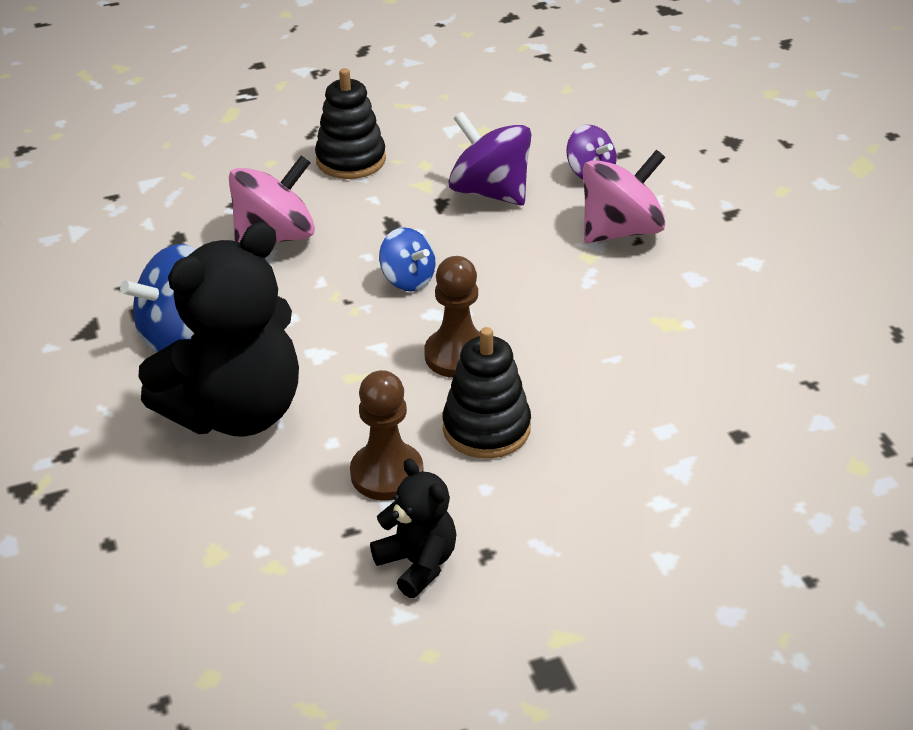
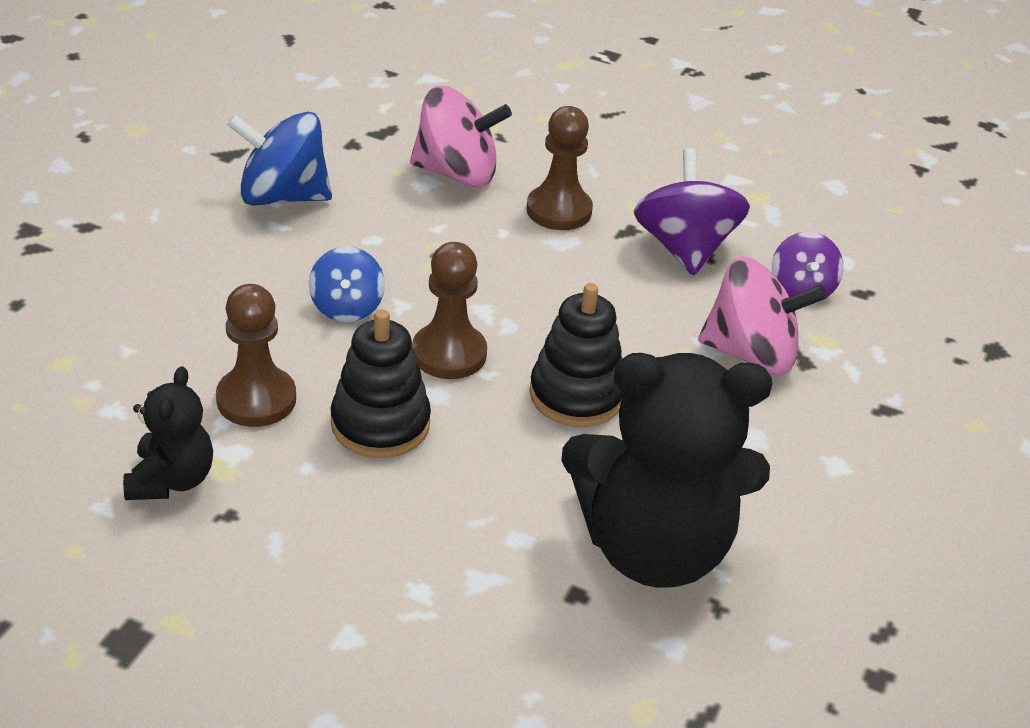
camera: 40 degrees right, 0 degrees up
black teddy bear [139,222,299,436] -> black teddy bear moved to [561,353,772,588]
black stacking toy [315,68,386,179] -> black stacking toy moved to [529,283,624,427]
blue spinning top [379,227,435,291] -> blue spinning top moved to [309,247,385,322]
none -> brown pawn [527,106,593,230]

